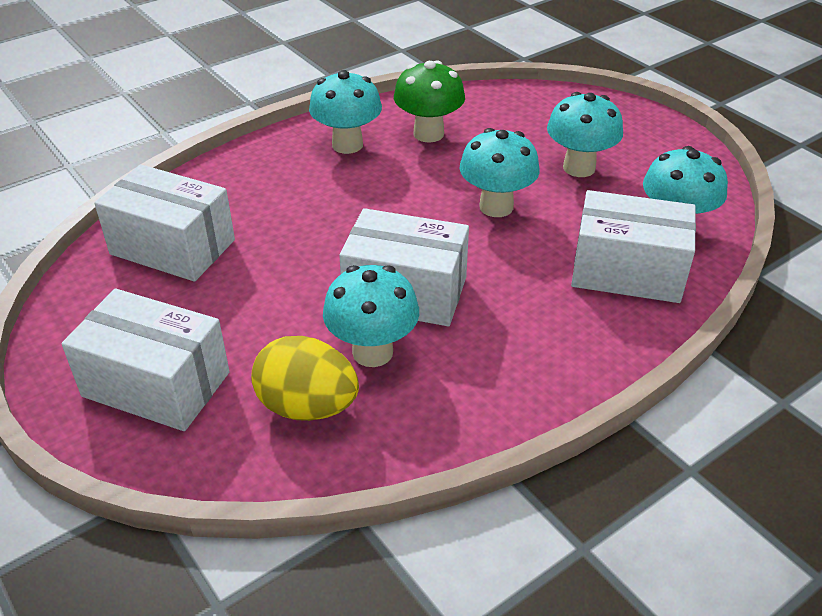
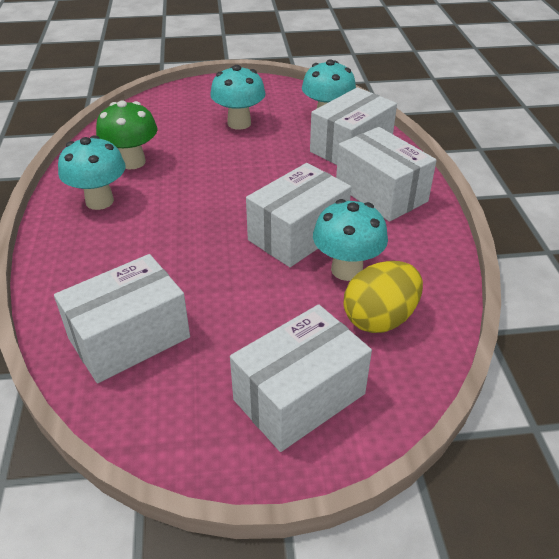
camera: 60 degrees left, 0 degrees up
turquoise mushroom [460,128,540,217] -> none
none -> white box [336,127,437,222]

